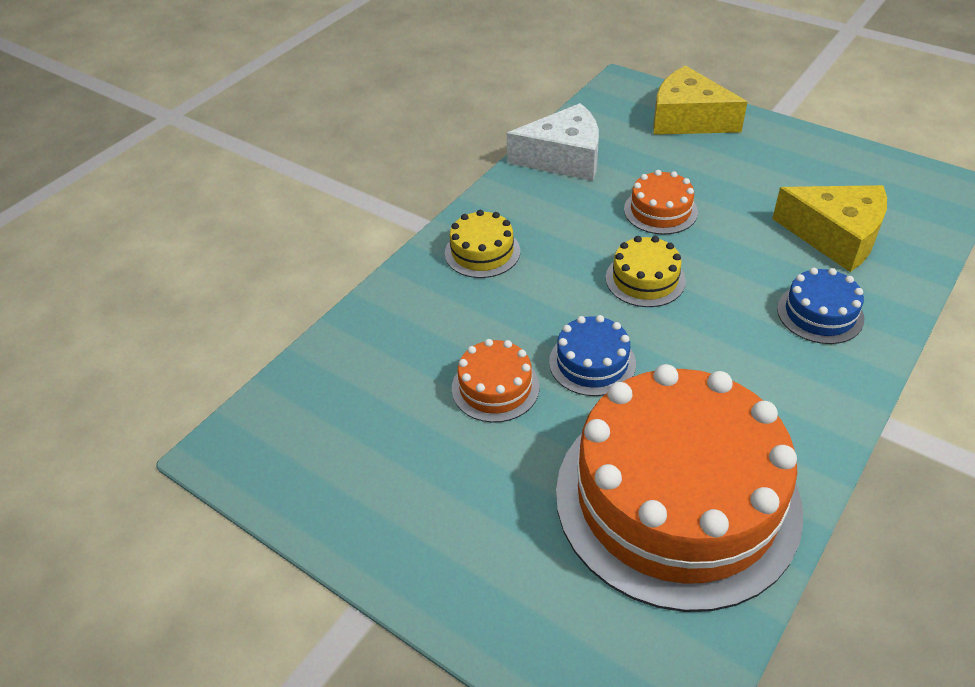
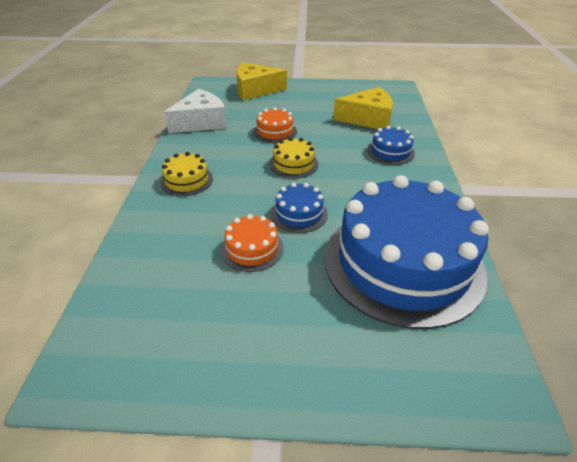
camera: 35 degrees left, 5 degrees down
orange cake [556,364,803,612] -> blue cake [325,175,489,329]

